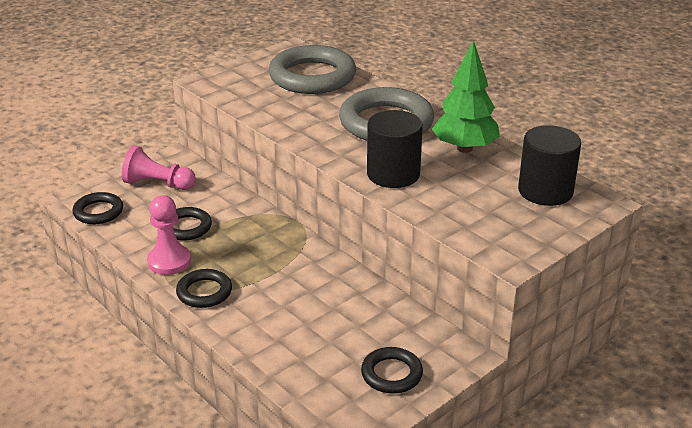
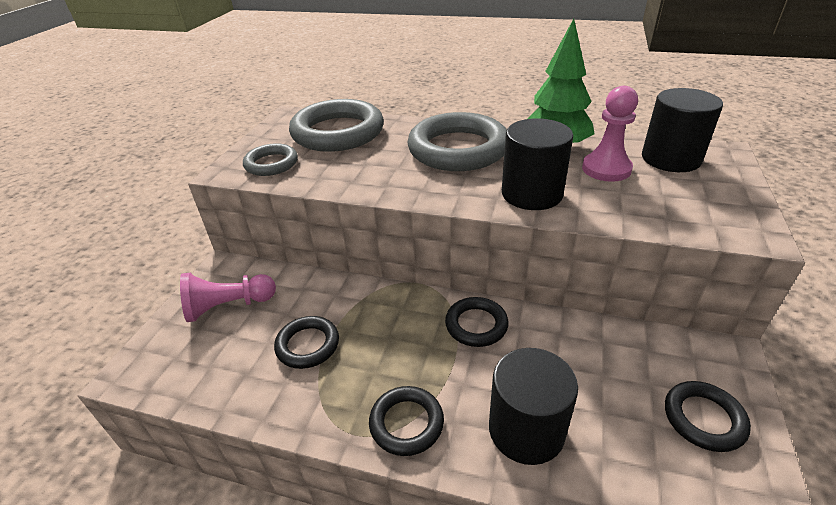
camera: 30 degrees left, 5 degrees up
black ring [72,192,123,224] -> black ring moved to [445,297,509,347]
pink pawn [147,195,191,275] -> pink pawn moved to [582,86,638,182]
none -> grey ring [243,143,298,176]
none -> black cylinder [489,348,578,465]

